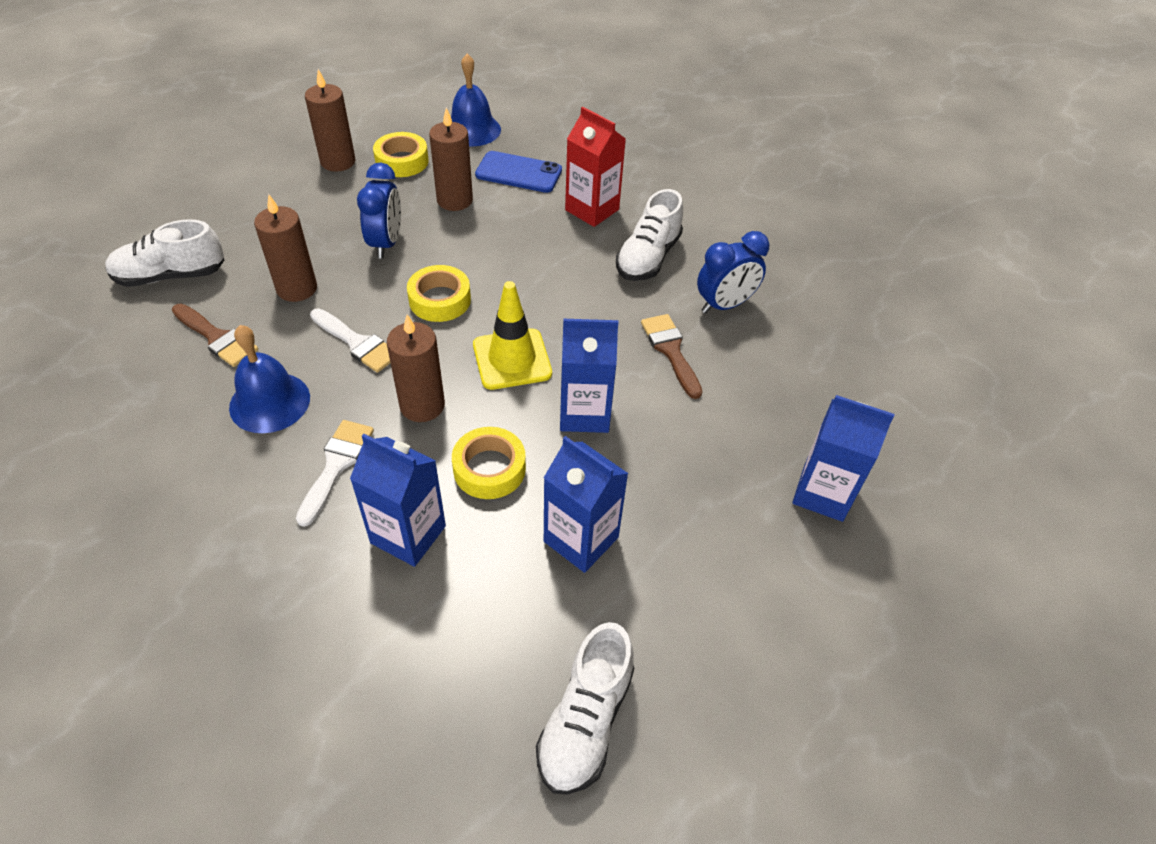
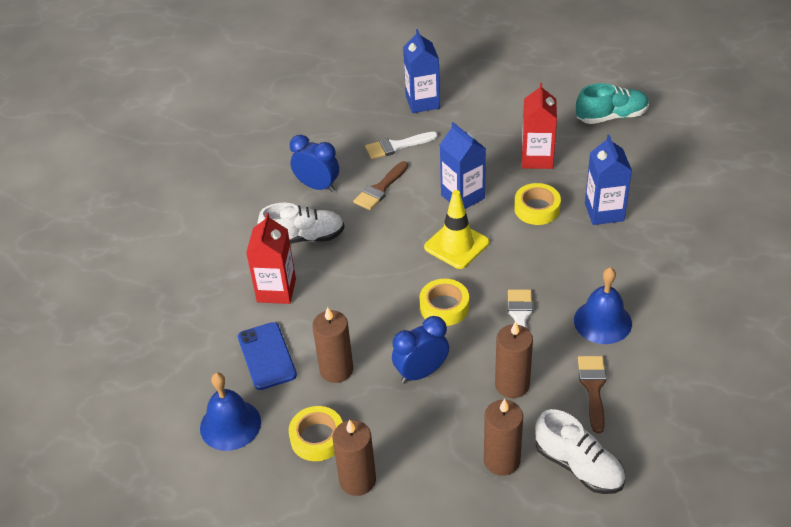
camera: 120 degrees left, 5 degrees down
white brush [296,420,374,527] -> white brush moved to [365,132,438,159]
brown candle [387,314,445,422] -> brown candle moved to [484,399,523,476]
white shoe [536,622,634,795] -> turquoise shoe [576,83,649,124]
blue carton [544,436,629,573] -> red carton [522,83,557,169]

